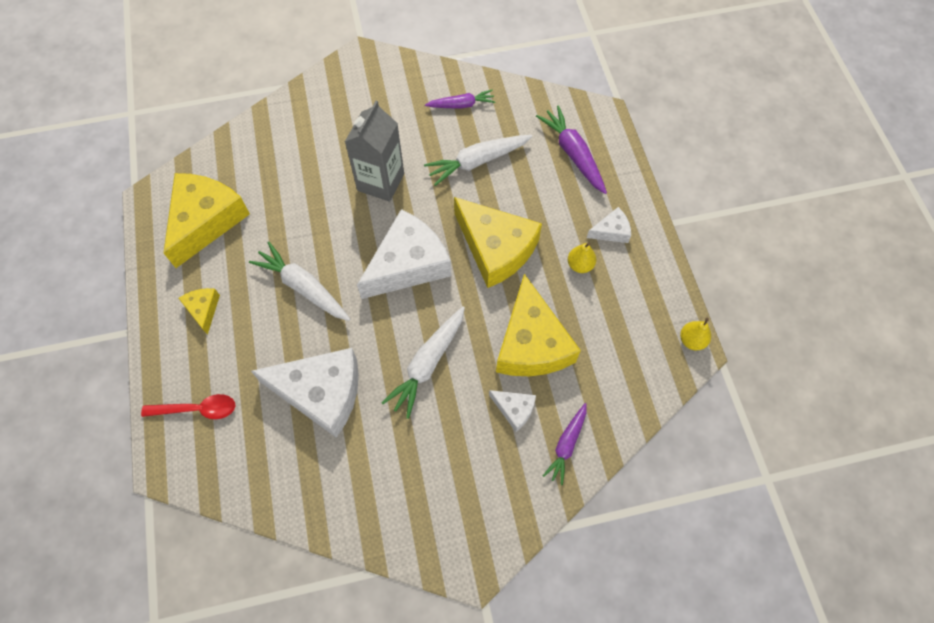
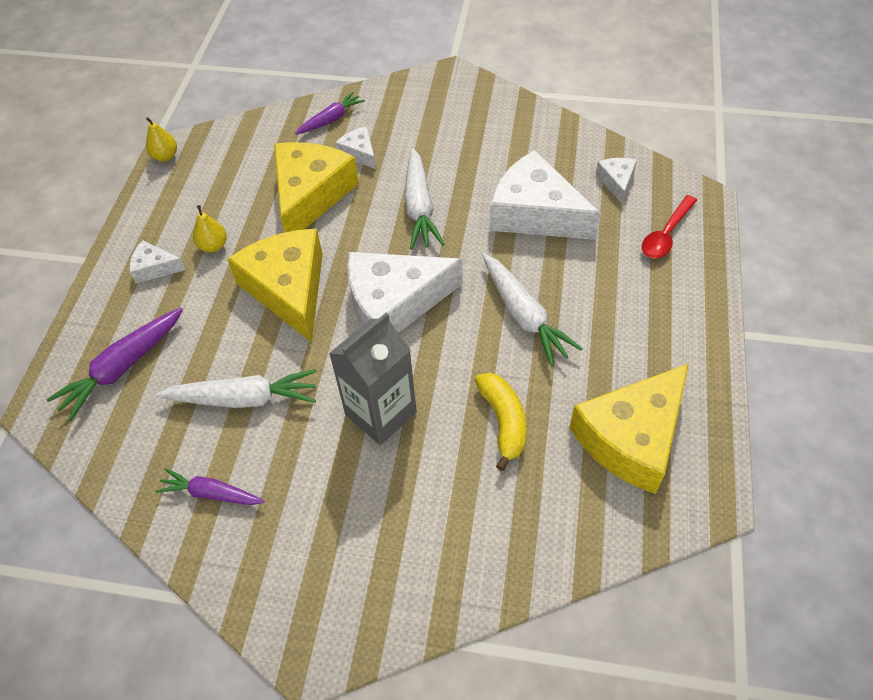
camera: 155 degrees left, 10 degrees down
red spoon [141,394,235,419] -> red spoon turned 75 degrees counterclockwise [642,195,697,258]
yellow cheese [178,288,220,335] -> none
white carrot [381,306,465,419] -> white carrot turned 120 degrees clockwise [404,148,445,250]
purple carrot [536,105,607,194] -> purple carrot turned 45 degrees clockwise [46,308,183,421]
none -> yellow banana [475,373,526,471]
none -> white cheese [596,158,637,204]

